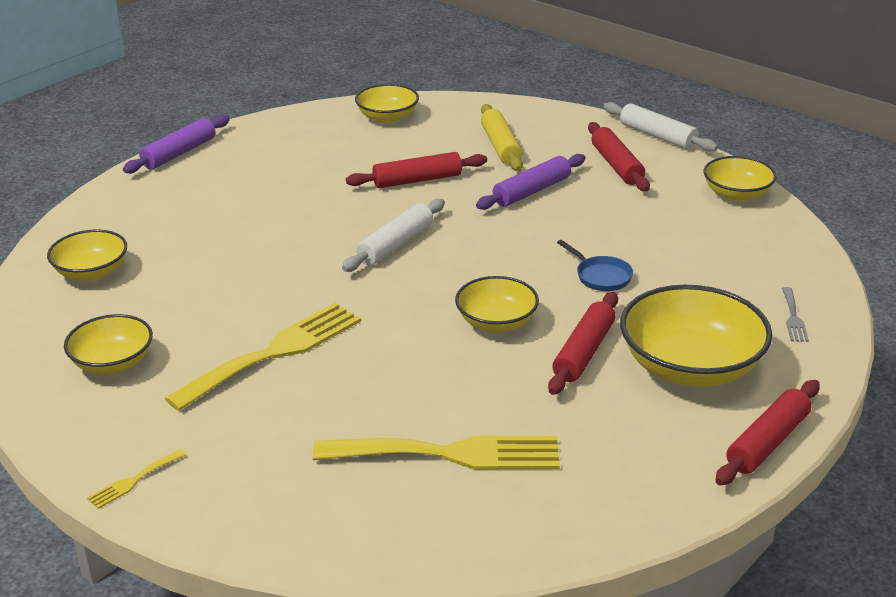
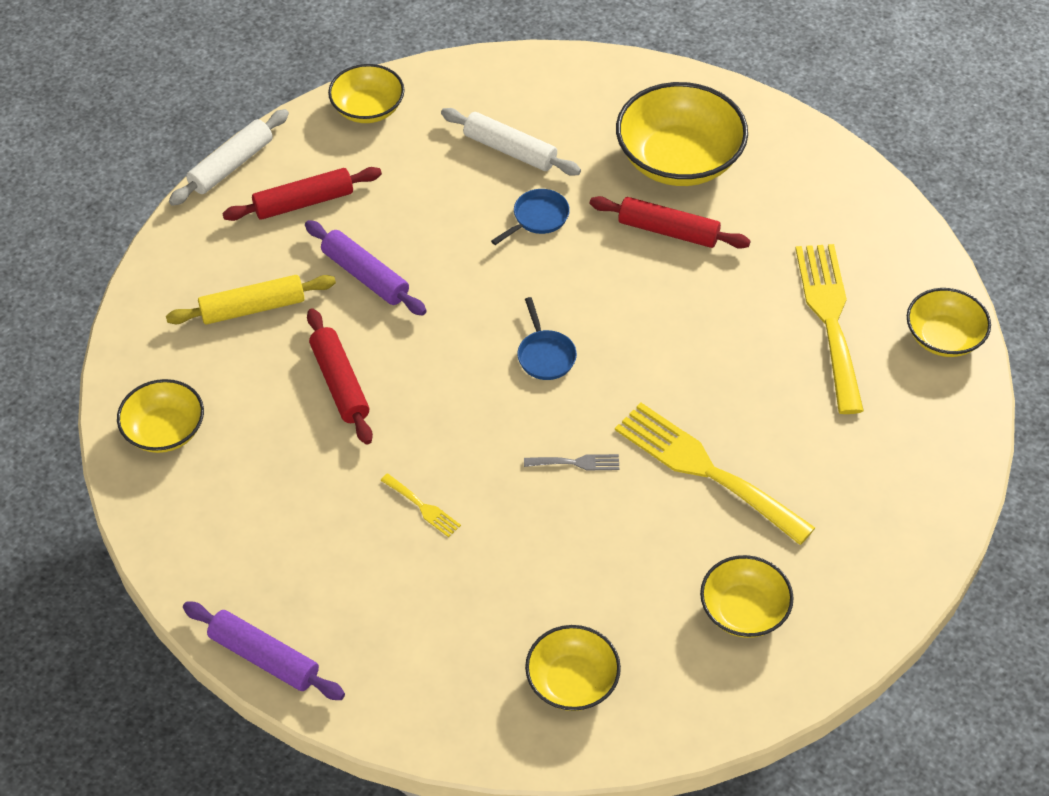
camera: 95 degrees left, 20 degrees up
yellow fork [87,449,186,509] -> yellow fork moved to [380,474,461,537]
white rolling pin [342,199,445,272] -> white rolling pin moved to [441,108,581,176]
yellow bowl [455,276,539,332] -> yellow bowl moved to [907,288,991,357]
red rolling pin [715,380,820,485] -> none
grey fork [782,287,809,342] -> grey fork moved to [524,454,619,470]
none -> blue pan [517,297,577,380]

